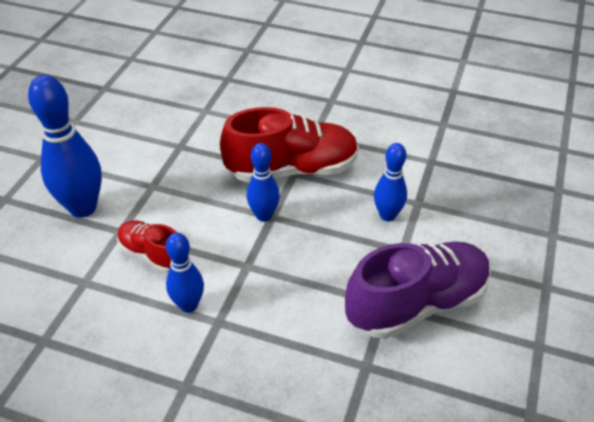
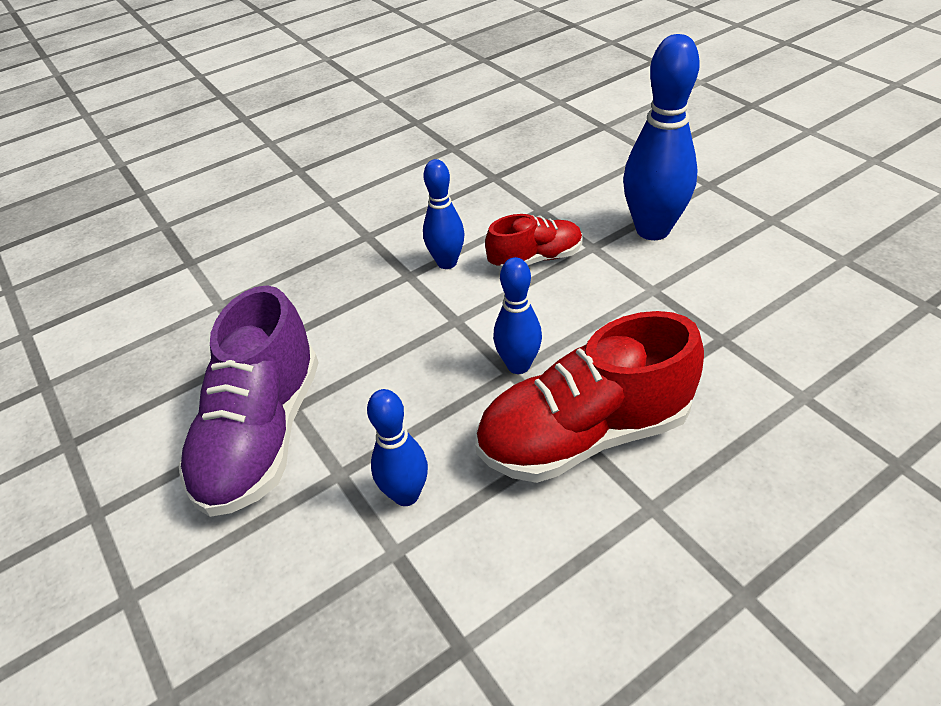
camera: 130 degrees right, 0 degrees up
red shoe [220,107,359,182] -> red shoe turned 45 degrees clockwise [475,311,704,483]

